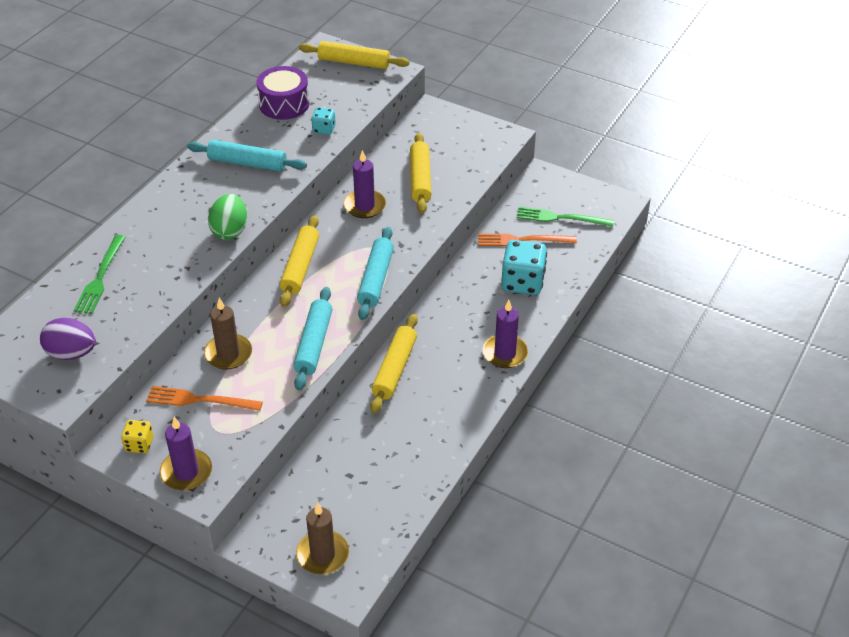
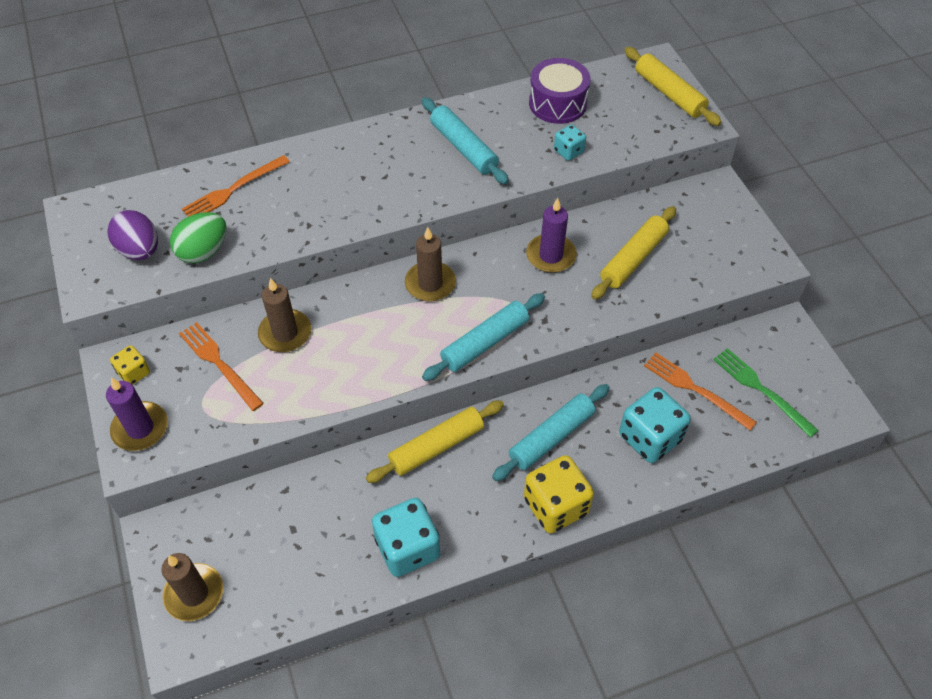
camera: 40 degrees right, 10 degrees up
green fork [74,235,125,314] -> orange fork [182,155,290,217]
green egg [208,194,247,240] -> green egg moved to [170,212,227,263]
yellow rolling pin [280,215,319,307] -> brown candle [405,227,456,302]
turquoise rolling pin [293,287,332,391] -> turquoise rolling pin moved to [492,384,610,481]
purple candle [482,300,528,368] -> yellow dice [524,455,594,533]
none -> turquoise dice [372,498,440,577]

